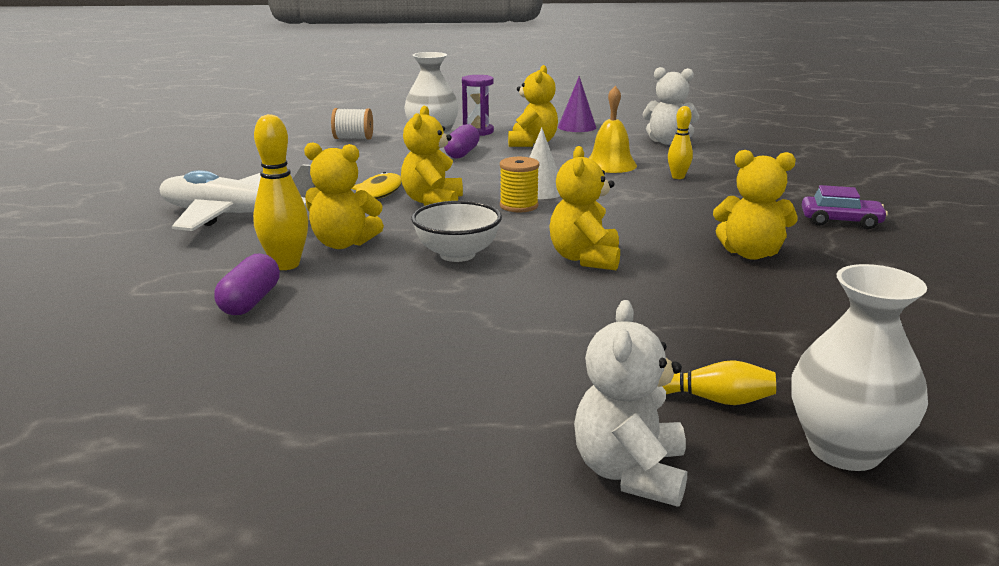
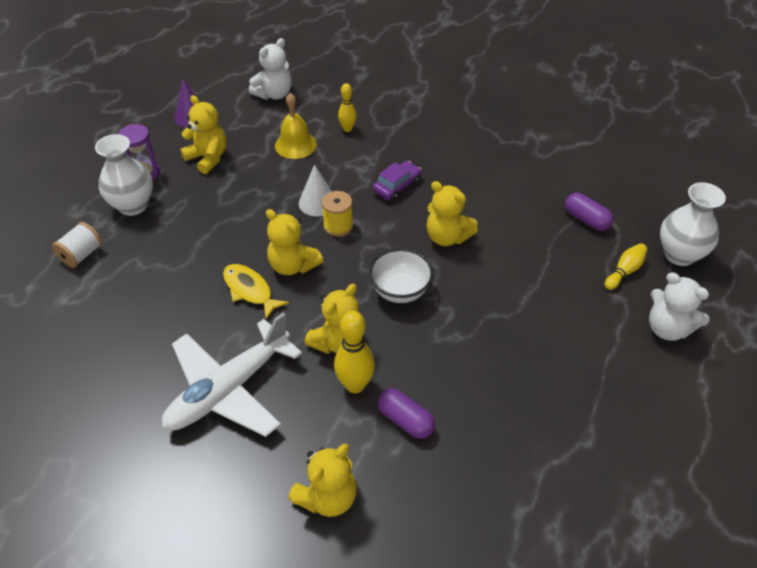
camera: 60 degrees left, 25 degrees up
purple capsule [444,124,480,159] -> purple capsule moved to [565,193,614,231]
yellow teddy bear [713,150,797,260] -> yellow teddy bear moved to [288,444,357,517]
purple car [802,185,888,229] -> purple car moved to [372,161,422,201]

